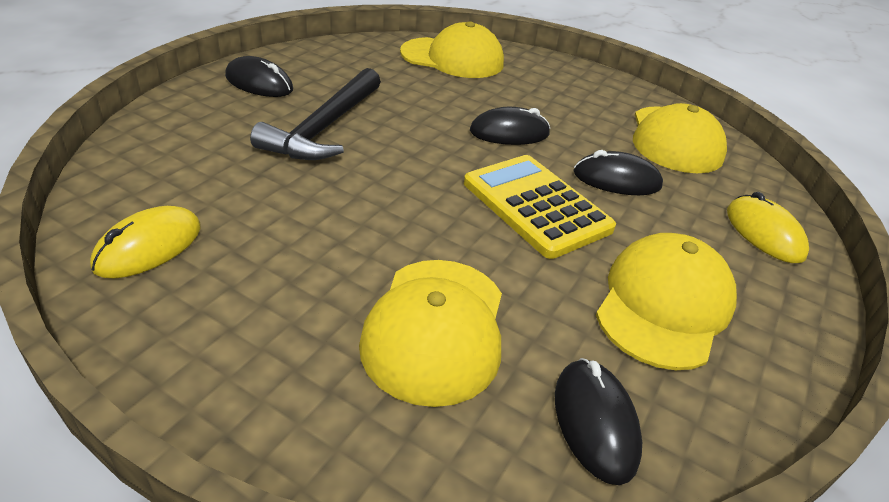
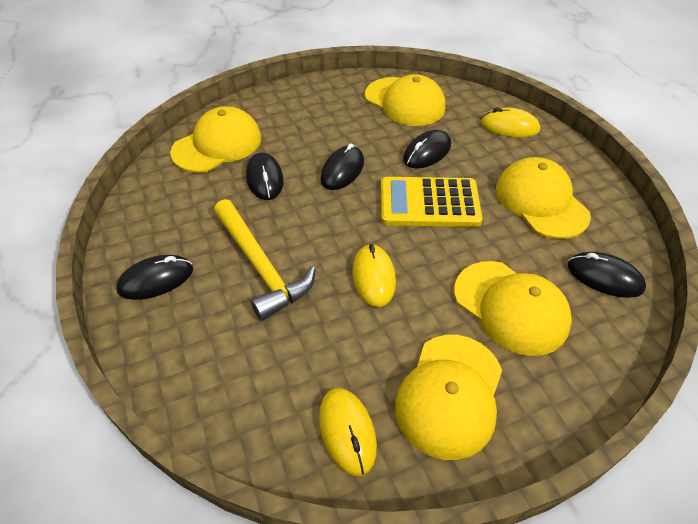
camera: 50 degrees left, 10 degrees up
black hammer [250,68,381,160] -> yellow hammer [214,199,316,321]
none -> black mouse [246,153,284,200]
none -> yellow mouse [352,244,396,307]
none -> yellow cap [395,335,502,460]

